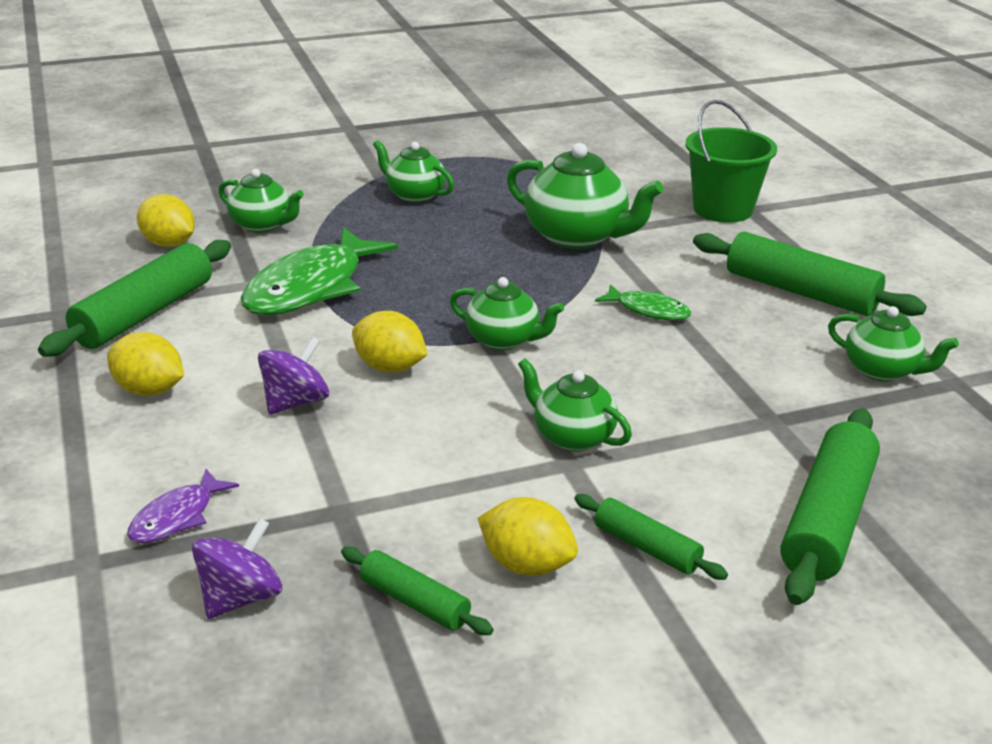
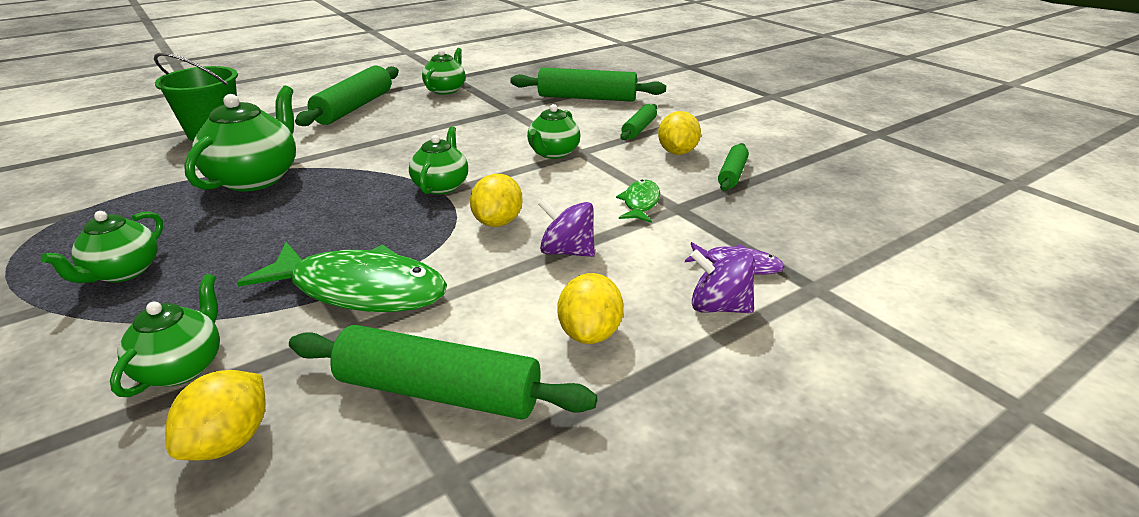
camera: 105 degrees left, 0 degrees up
purple spinning top [192,518,282,619] -> purple spinning top moved to [690,249,755,313]
green fish [595,284,691,320] -> green fish moved to [616,180,660,222]

